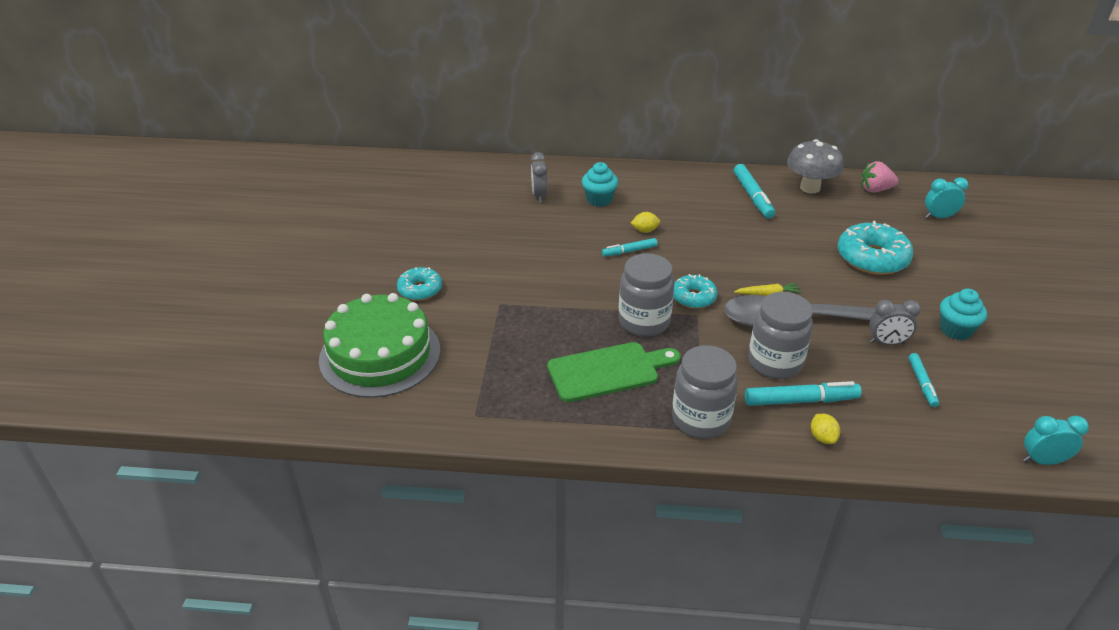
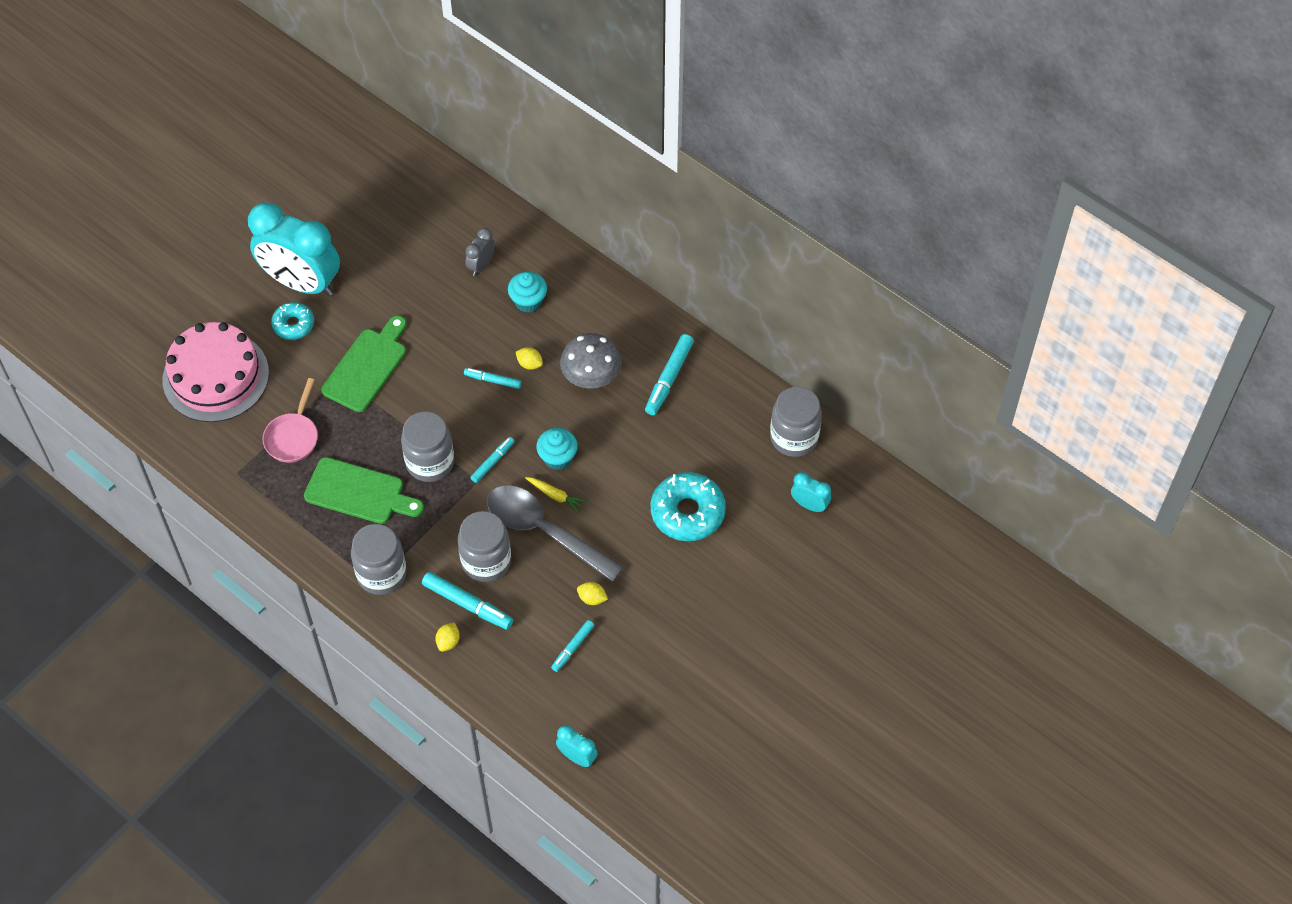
camera: 35 degrees right, 20 degrees up
green cake [319,293,440,398] -> pink cake [163,322,269,422]
turquoise donut [673,274,717,309] -> turquoise marker [470,437,514,483]
grey mushroom [787,139,844,193] -> grey mushroom moved to [560,333,622,389]
pink strawberry [861,161,899,192] -> grey jar [770,386,822,457]
grey clock [869,300,921,345] -> yellow lemon [577,582,608,605]
turquoise cupcake [940,289,987,340] -> turquoise cupcake moved to [536,428,578,470]
none -> turquoise clock [248,202,340,296]
none -> pink pan [263,378,318,463]
none -> green cutting board [321,315,407,412]

